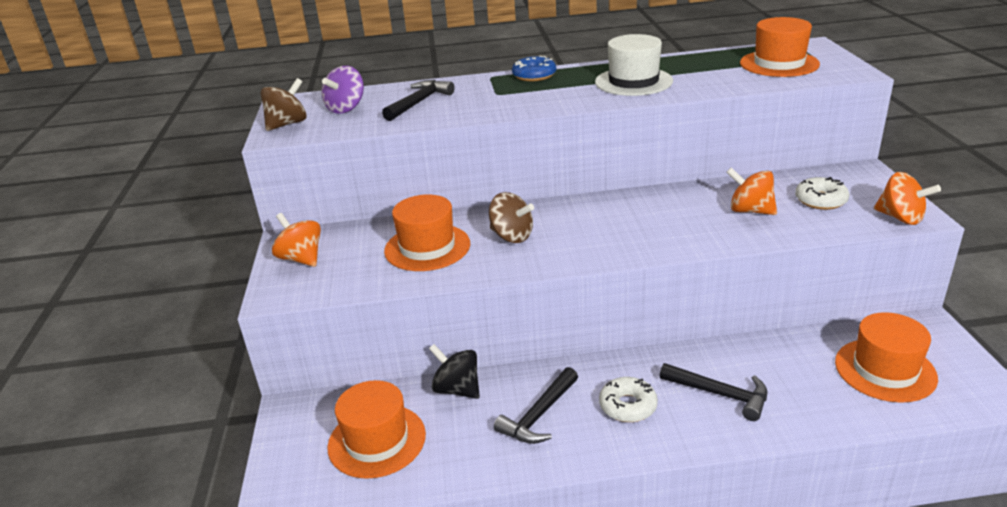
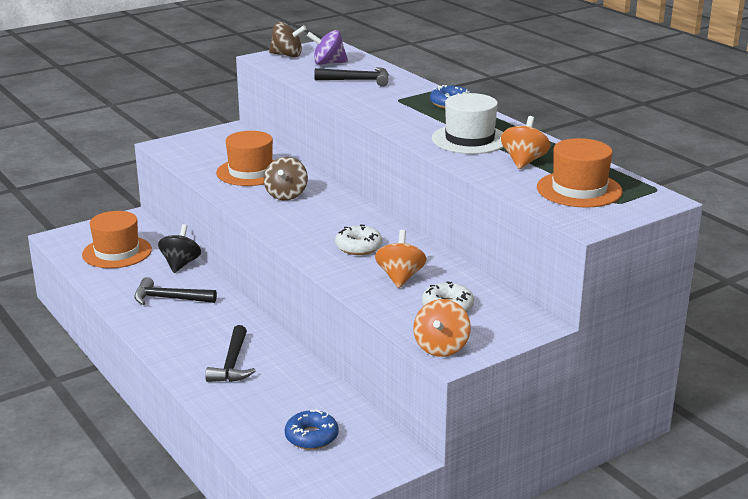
camera: 60 degrees right, 5 degrees down
orange spinning top [272,213,321,267] -> orange spinning top moved to [501,116,550,169]
white donut [599,377,658,422] -> white donut moved to [335,224,382,255]
orange hat [835,312,938,403] -> blue donut [285,409,339,450]

